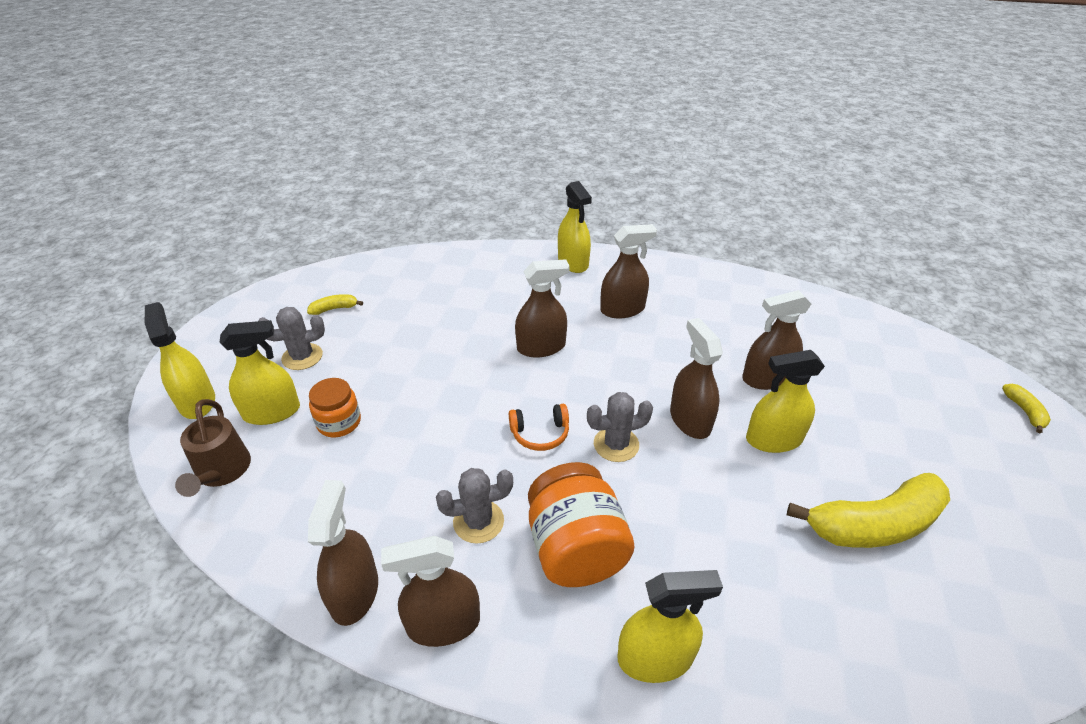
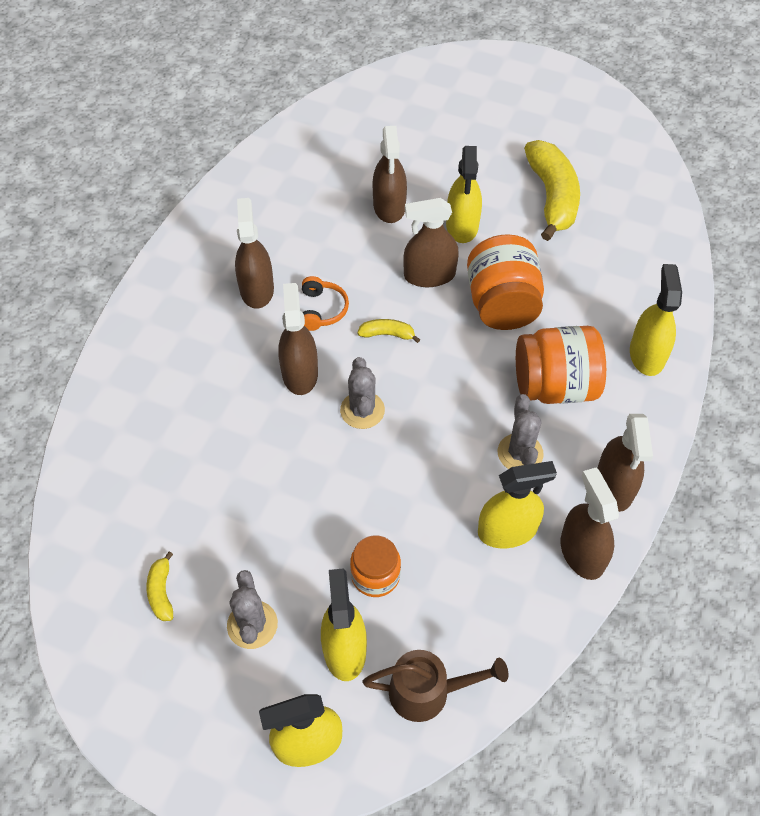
camera: 80 degrees left, 15 degrees up
brown spray bottle [308,480,378,626] -> brown spray bottle turned 60 degrees clockwise [561,468,619,580]
orange headphones [509,404,569,451] -> orange headphones moved to [302,276,349,331]
yellow spray bottle [558,181,592,273] -> yellow spray bottle moved to [478,461,557,548]
grey cactus [587,392,653,462] -> grey cactus moved to [340,357,385,429]
yellow banana [1002,384,1051,433] -> yellow banana moved to [357,319,420,343]
none -> orange jar [467,234,544,330]

